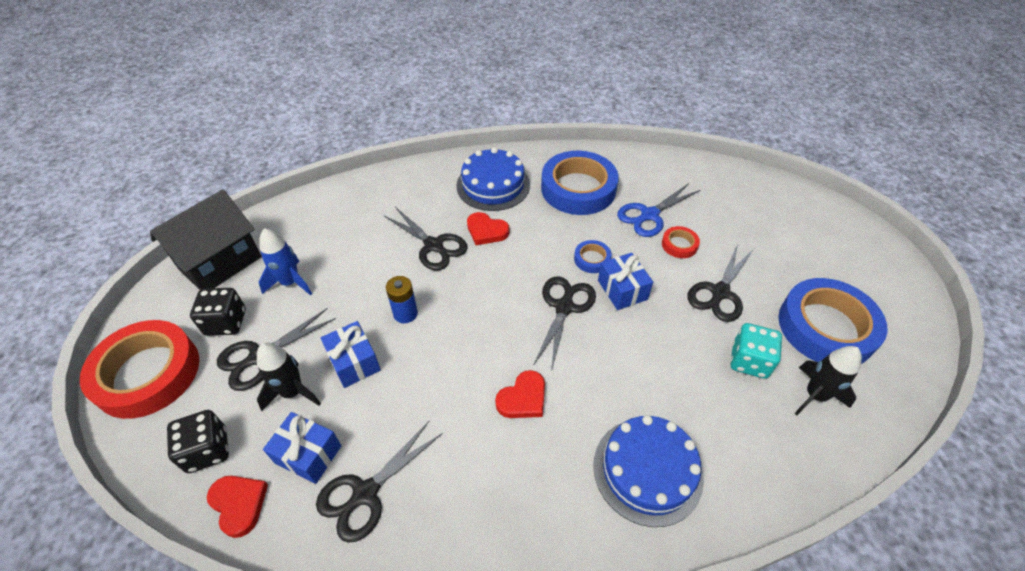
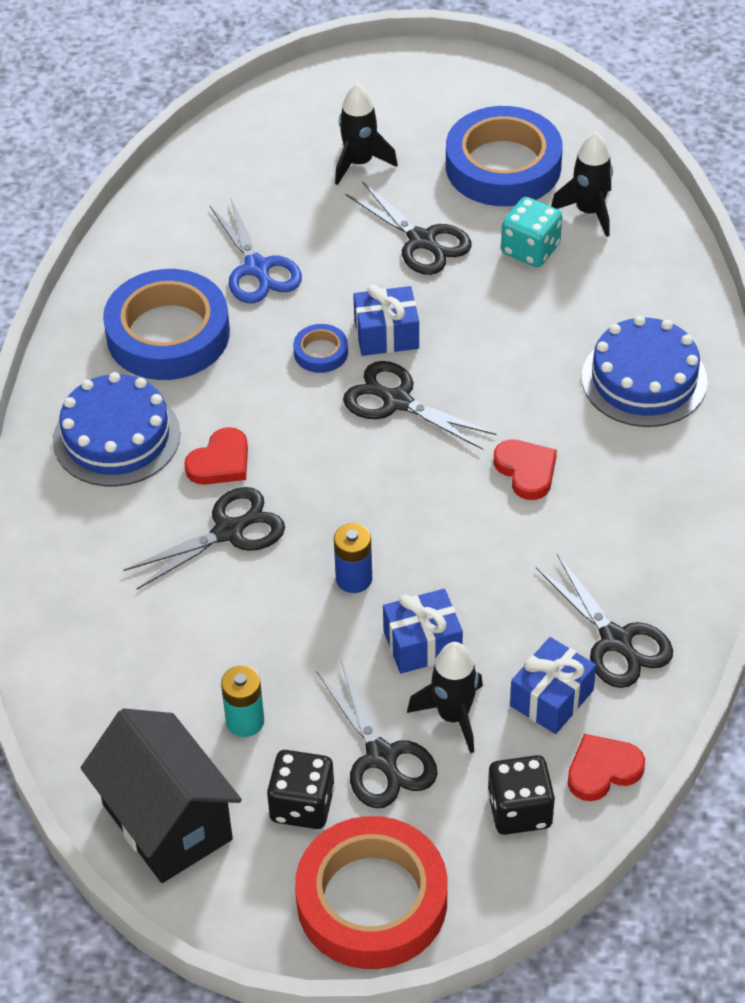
camera: 75 degrees left, 0 degrees up
blue rocket [259,228,312,296] -> turquoise battery [221,666,264,737]
red tape [662,226,700,258] -> none
none -> black rocket [335,83,398,185]

